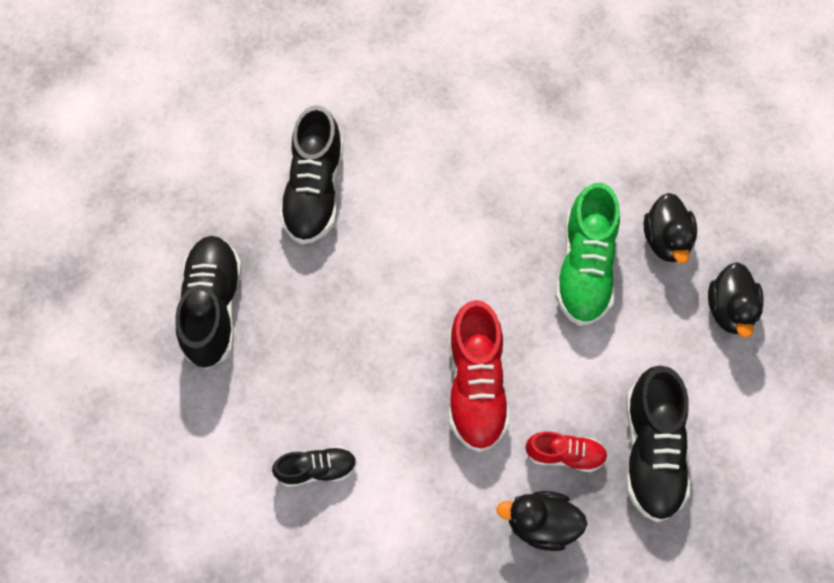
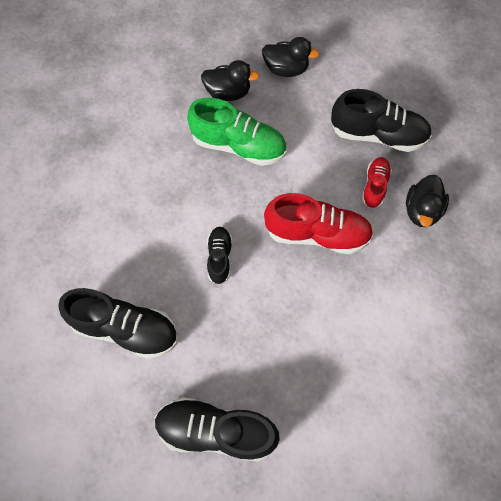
camera: 80 degrees left, 0 degrees up
black shoe [272,446,357,487] -> black shoe moved to [207,227,232,285]

